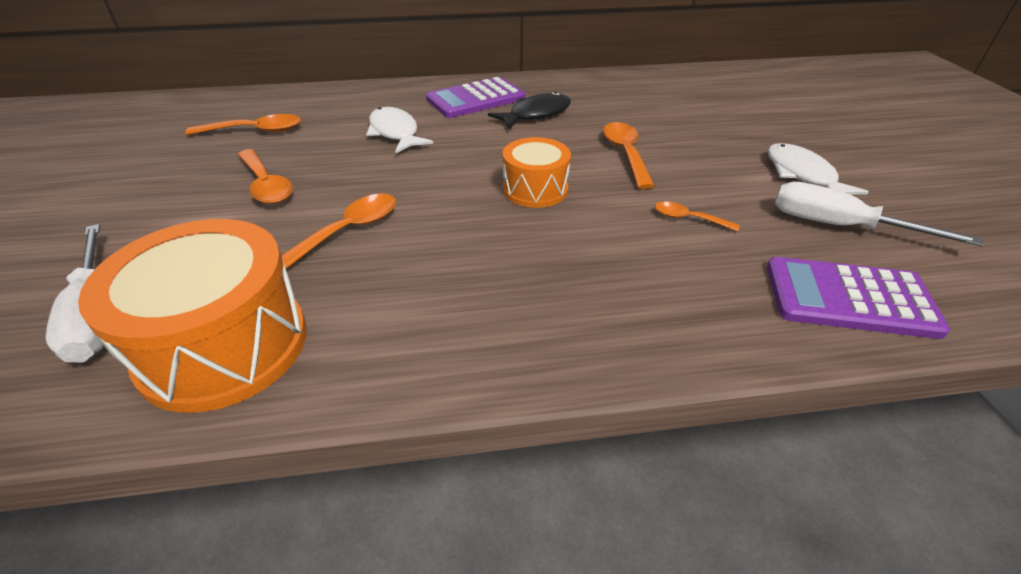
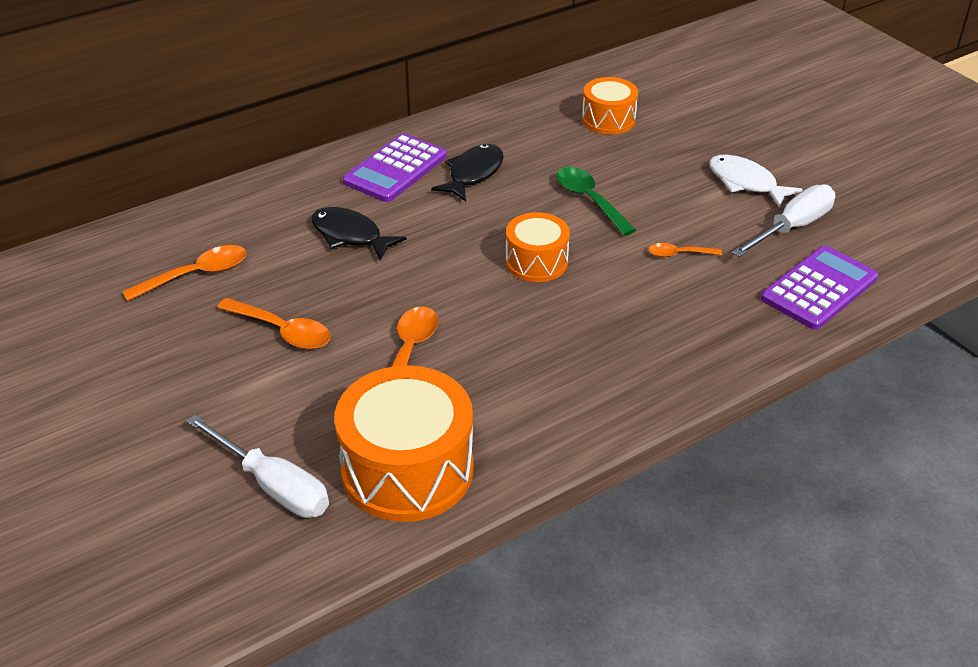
camera: 25 degrees left, 0 degrees up
white fish [366,107,433,153] -> black fish [311,207,407,261]
orange spoon [603,122,655,189] -> green spoon [556,167,636,236]
purple calculator [767,257,951,339] -> purple calculator turned 150 degrees clockwise [761,246,878,330]
white screwdriver [775,182,984,247] -> white screwdriver turned 135 degrees clockwise [732,184,835,257]
none -> orange drum [582,77,638,135]

